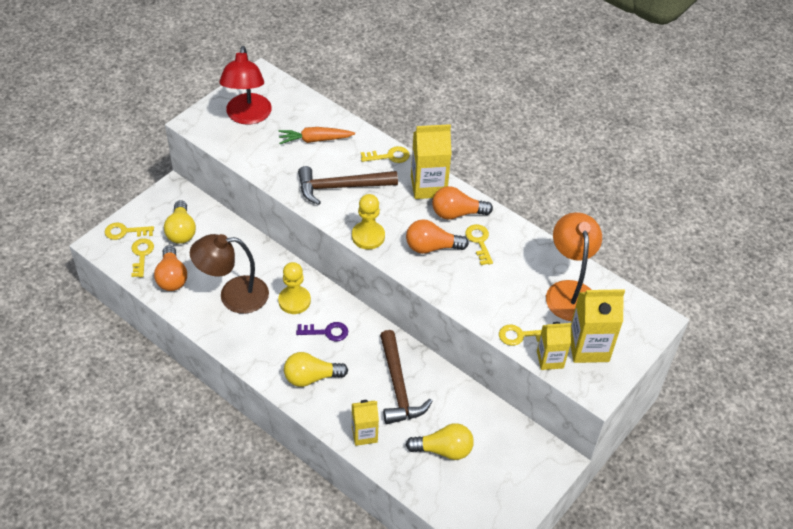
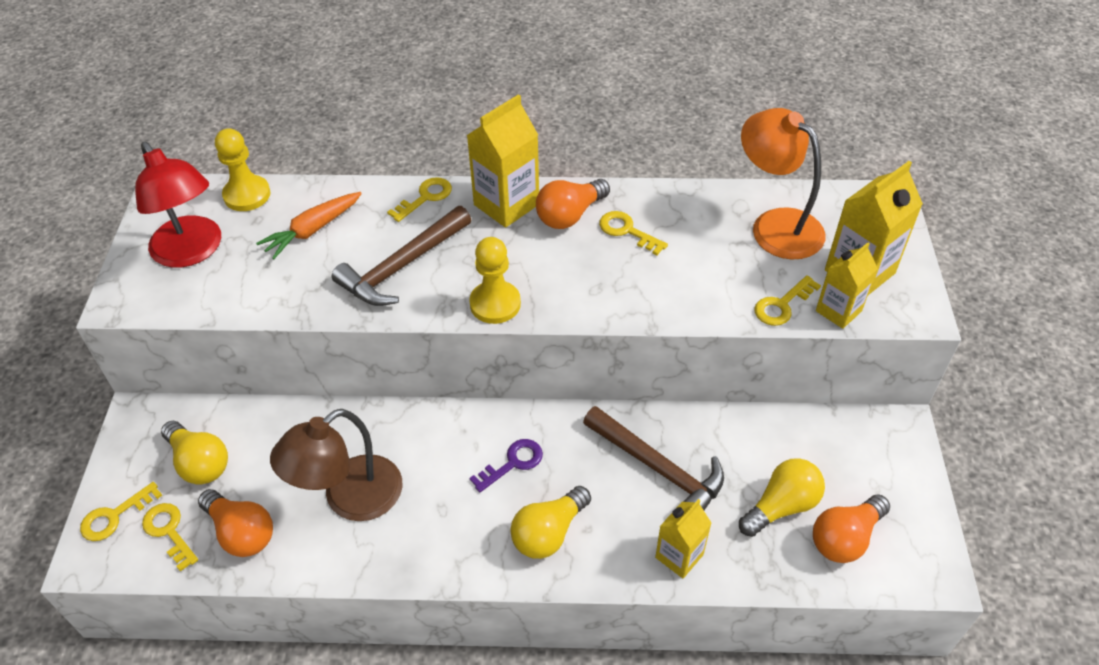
camera: 35 degrees left, 0 degrees up
yellow pawn [278,262,311,314] -> yellow pawn moved to [215,128,270,211]
orange light bulb [406,219,469,254] -> orange light bulb moved to [813,494,890,563]

